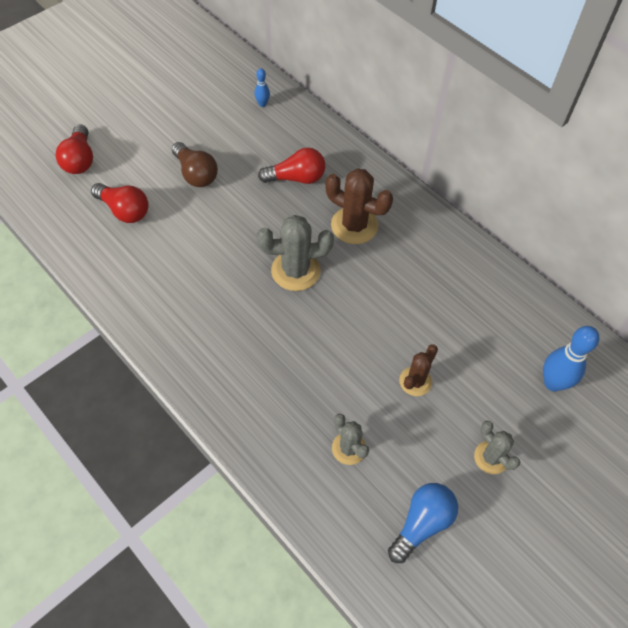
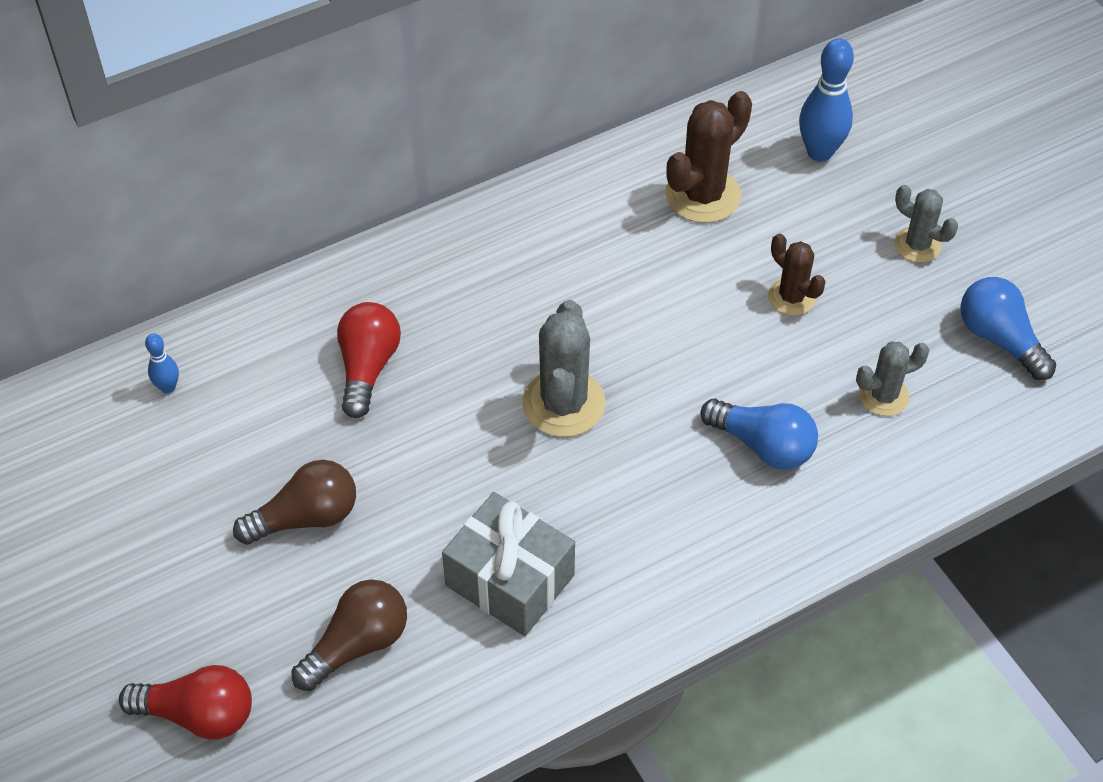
camera: 75 degrees left, 5 degrees down
red light bulb [91,183,149,223] -> brown light bulb [291,579,407,691]
brown cactus [325,168,393,244] -> brown cactus moved to [665,91,752,223]
grey cactus [474,421,520,474] -> grey cactus turned 60 degrees clockwise [894,185,958,262]
none -> grey gift [442,492,575,636]
none -> blue light bulb [701,399,818,469]

